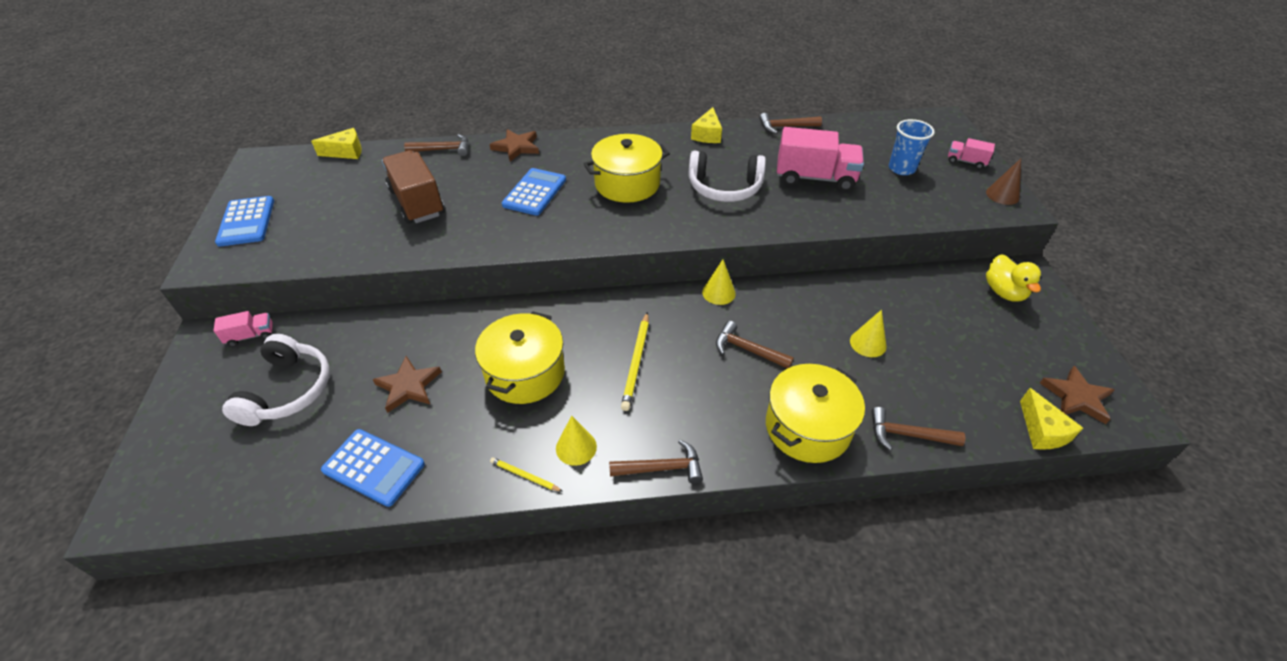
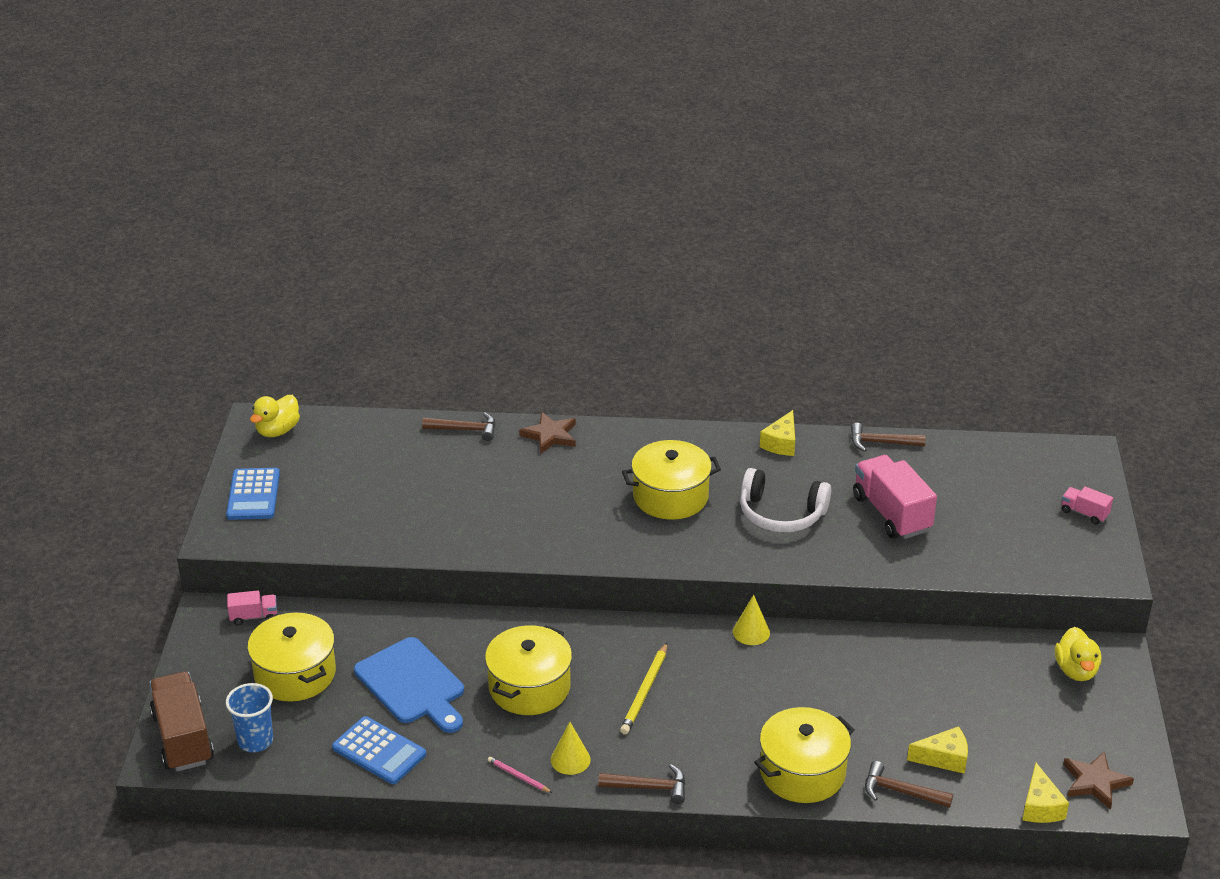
camera: 10 degrees right, 10 degrees down
white headphones [222,334,330,426] -> yellow pot [247,613,336,702]
yellow cheese [311,128,362,159] -> yellow cheese moved to [907,726,968,774]
brown star [372,356,442,413] -> blue cutting board [354,637,464,733]
brown truck [382,150,445,224] -> brown truck moved to [150,671,214,772]
yellow pencil [490,457,563,492] -> pink pencil [488,757,552,793]
blue calculator [502,168,566,216] -> none
brown hammer [716,321,794,368] -> none
pink truck [777,127,864,191] -> pink truck turned 135 degrees counterclockwise [853,455,937,539]
yellow cone [850,310,887,357] -> none
blue cup [889,119,935,175] -> blue cup moved to [226,683,273,752]
brown cone [986,159,1021,205] -> none
none -> yellow duck [250,395,300,437]

